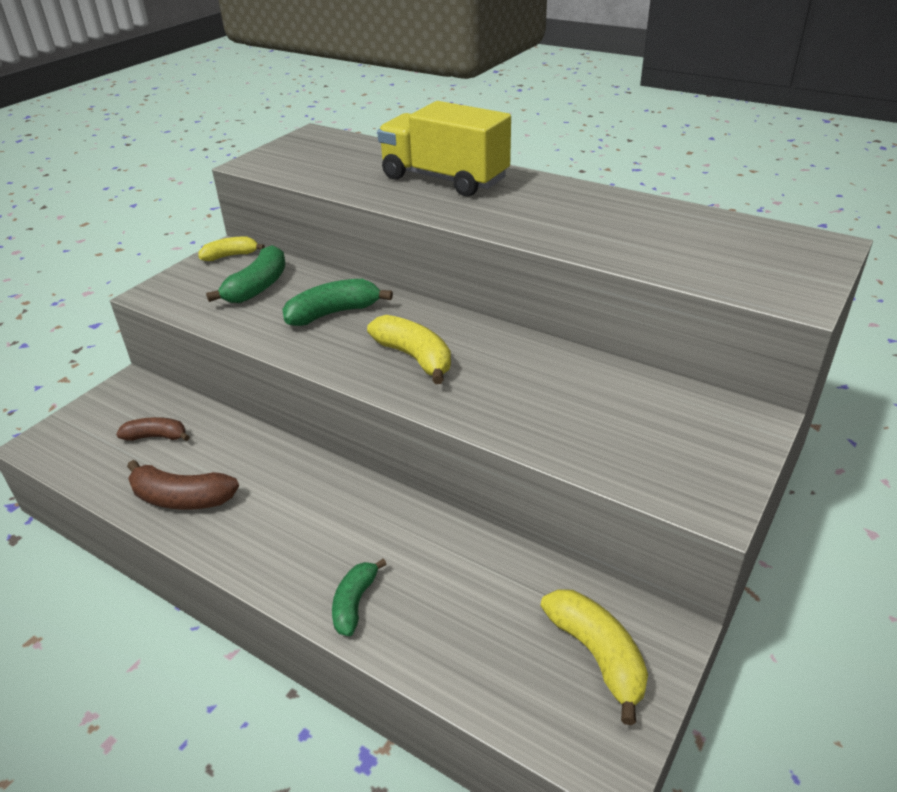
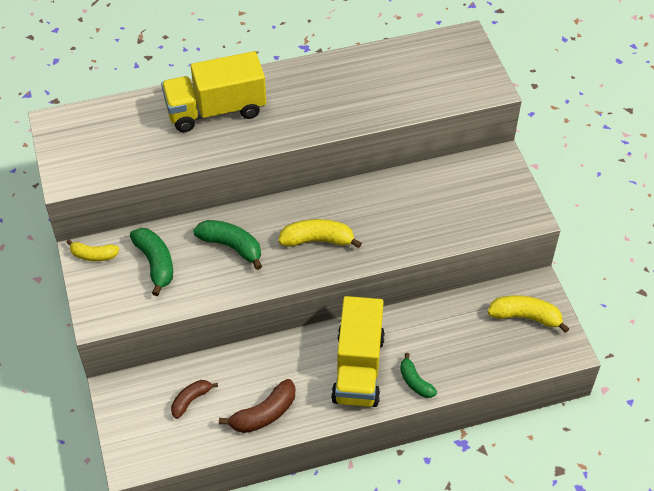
camera: 50 degrees left, 15 degrees up
yellow banana [198,237,265,261] -> yellow banana turned 105 degrees counterclockwise [66,239,120,261]
green banana [282,279,393,326] -> green banana turned 105 degrees clockwise [193,220,262,270]
none -> yellow truck [331,296,385,407]

